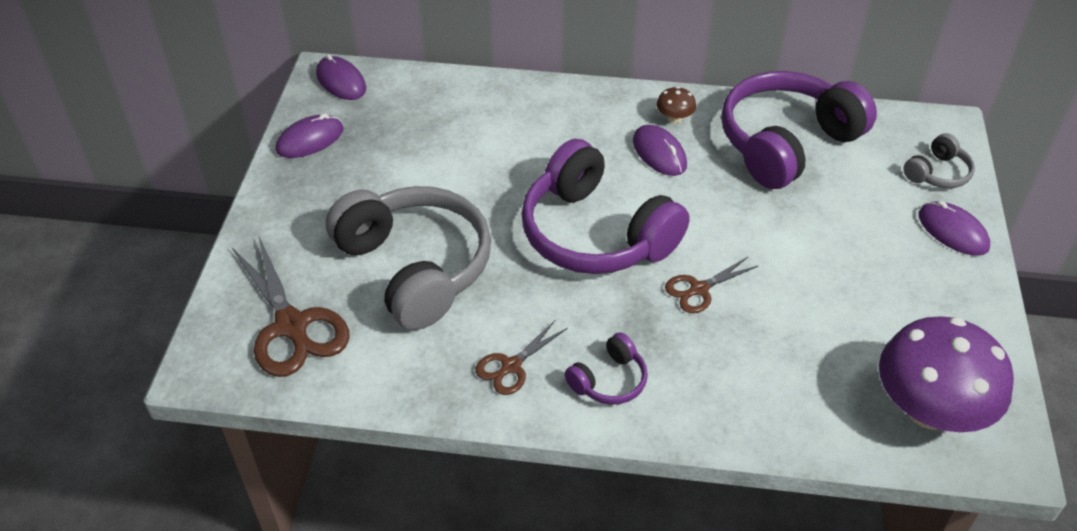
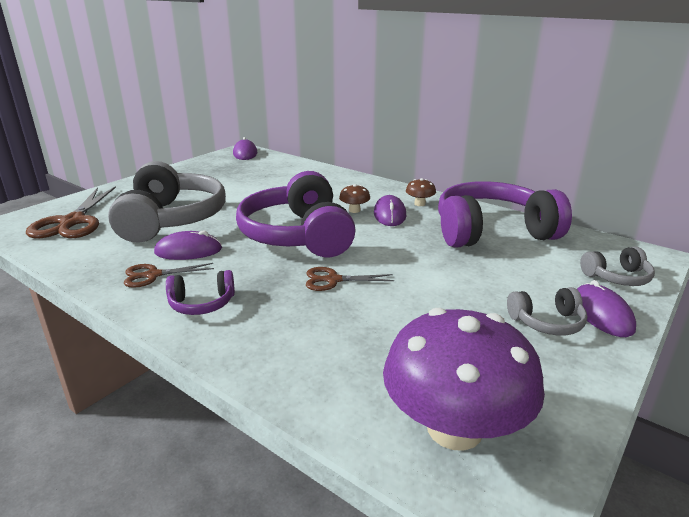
camera: 30 degrees right, 20 degrees down
purple mouse [276,114,344,158] -> purple mouse moved to [154,230,222,260]
none -> brown mushroom [339,184,370,213]
none -> grey headphones [507,287,587,335]

